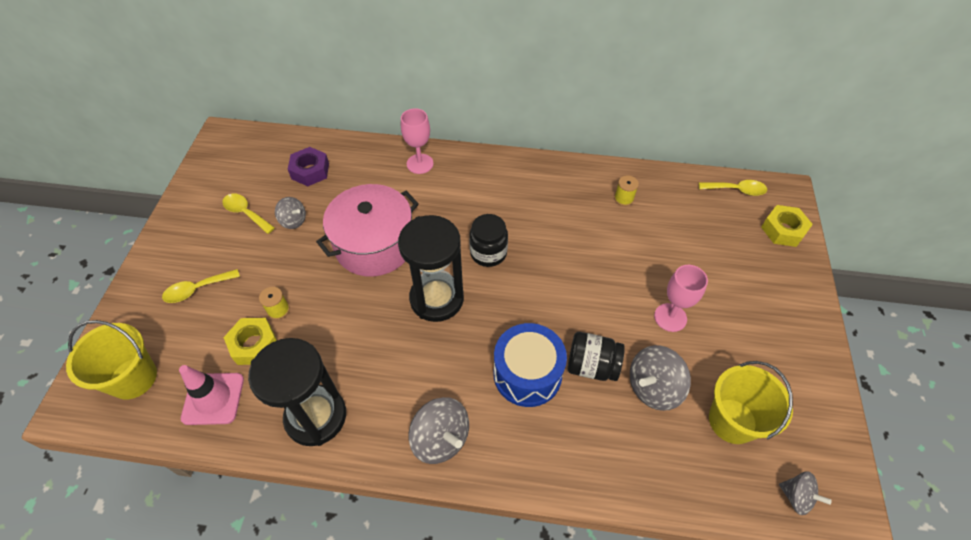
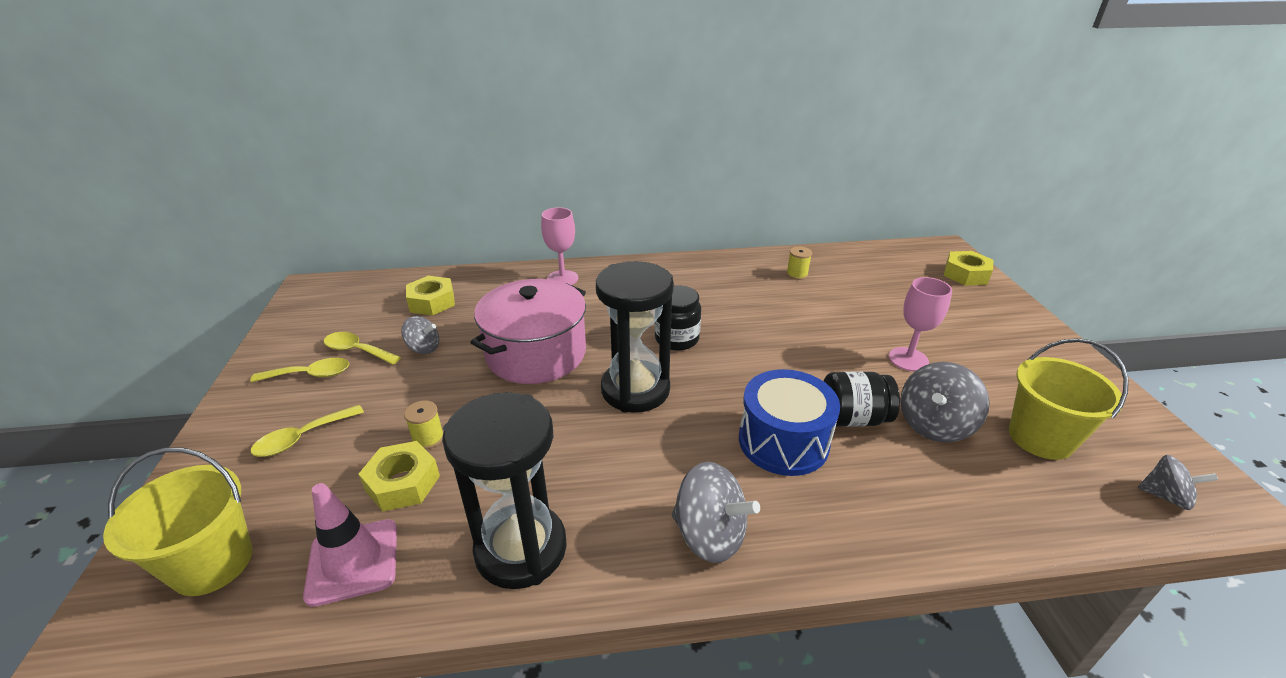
camera: 15 degrees left, 20 degrees down
purple nut [288,147,329,186] -> yellow nut [406,276,455,315]
yellow spoon [699,180,767,196] -> yellow spoon moved to [250,358,349,382]

